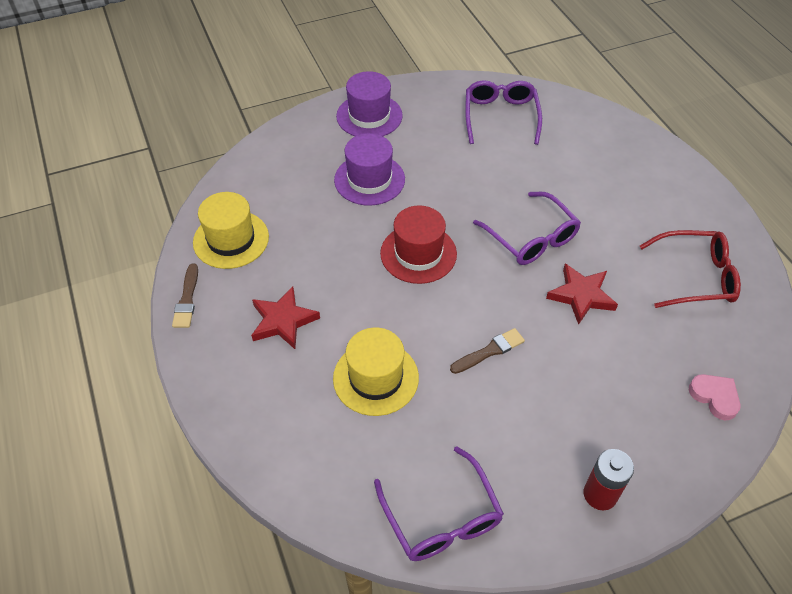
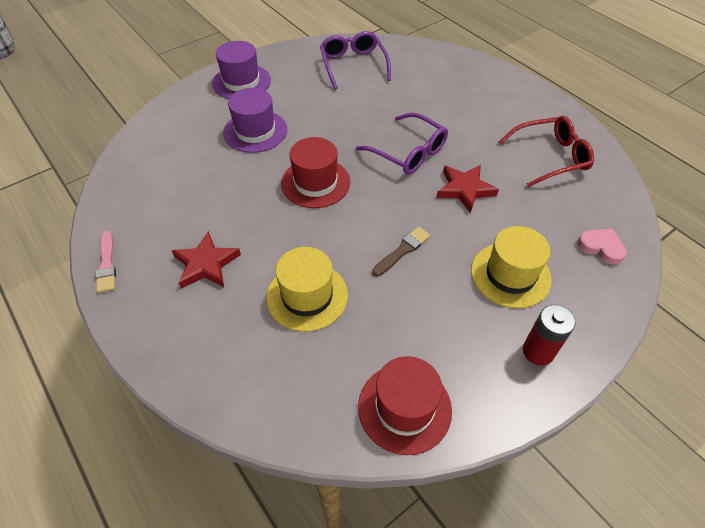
camera: 15 degrees left, 0 degrees up
brown brush [172,264,198,328] -> pink brush [96,231,116,293]
yellow hat [193,192,269,269] -> yellow hat moved to [471,226,552,308]
purple glasses [374,446,504,561] -> red hat [358,356,452,455]

